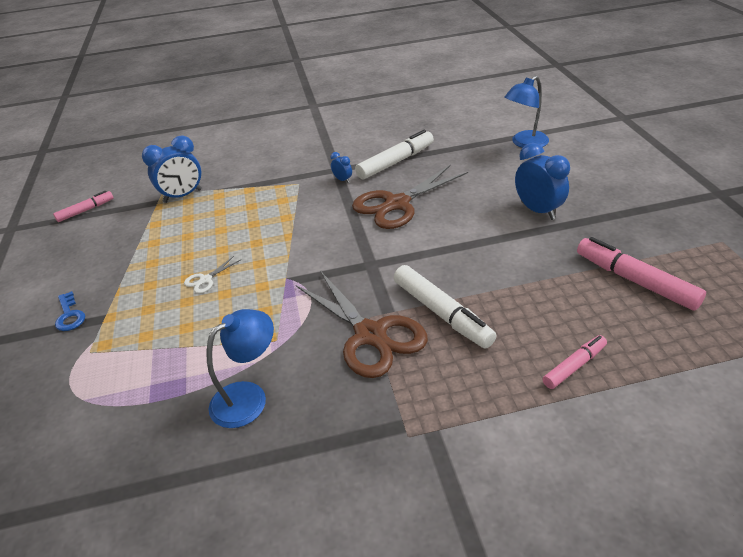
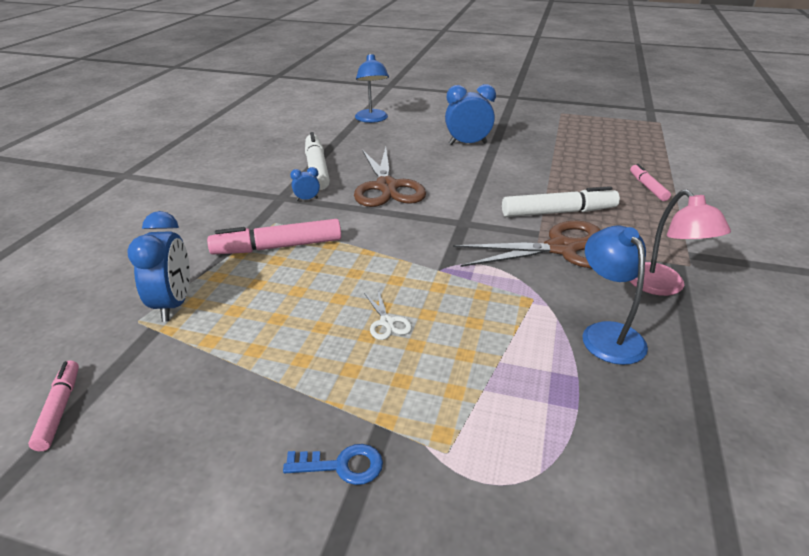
camera: 65 degrees left, 5 degrees down
pink marker [577,237,706,311] -> pink marker moved to [207,219,341,254]
none -> pink lamp [630,189,731,296]

